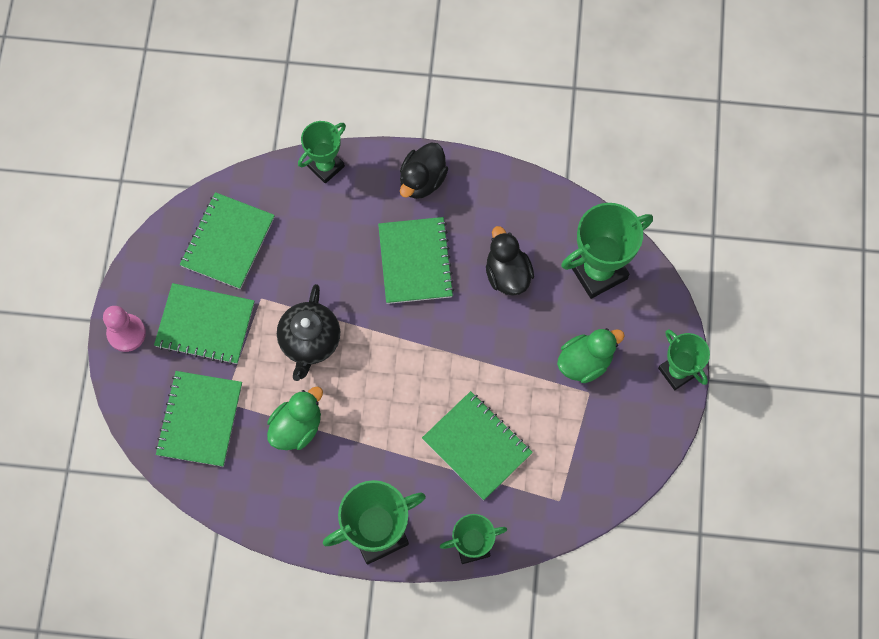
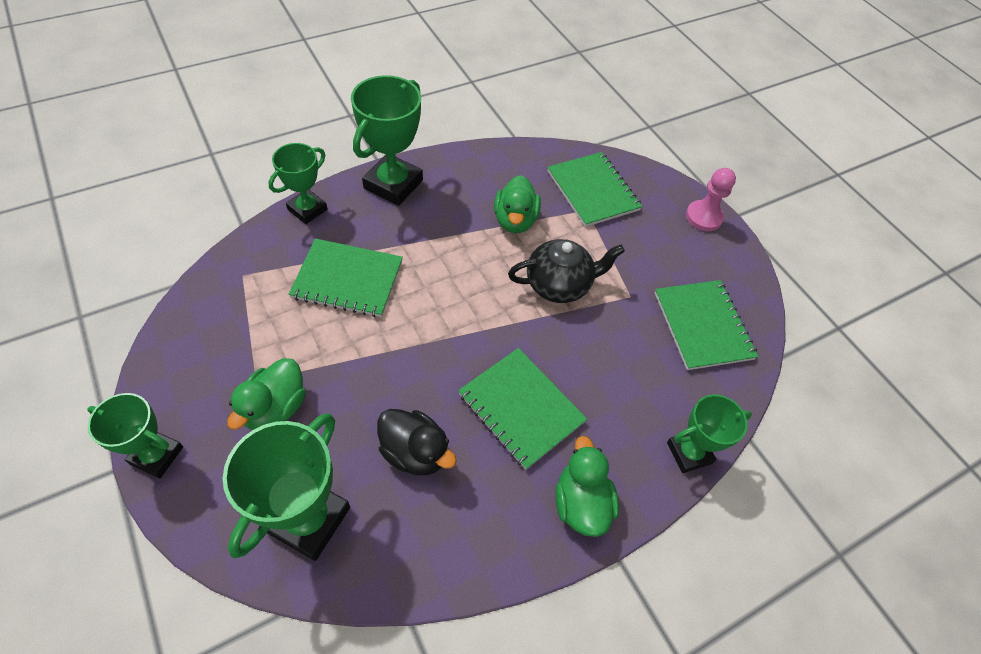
camera: 140 degrees right, 15 degrees down
green notebook [154,283,254,365] -> none
black teapot [277,284,340,381] -> black teapot turned 105 degrees clockwise [508,239,625,303]
green trophy [298,121,346,184] -> green trophy turned 60 degrees clockwise [667,394,752,473]
black duck [400,143,448,199] -> green duck [555,436,619,537]

